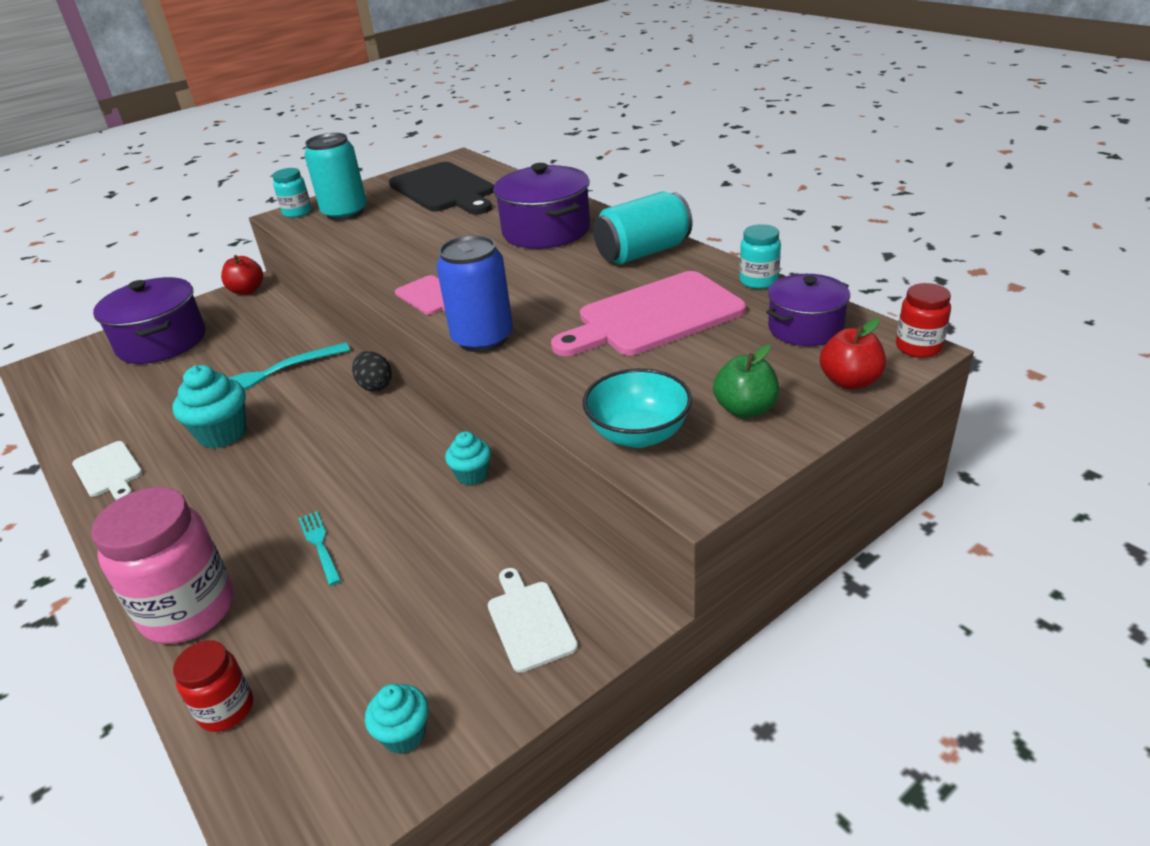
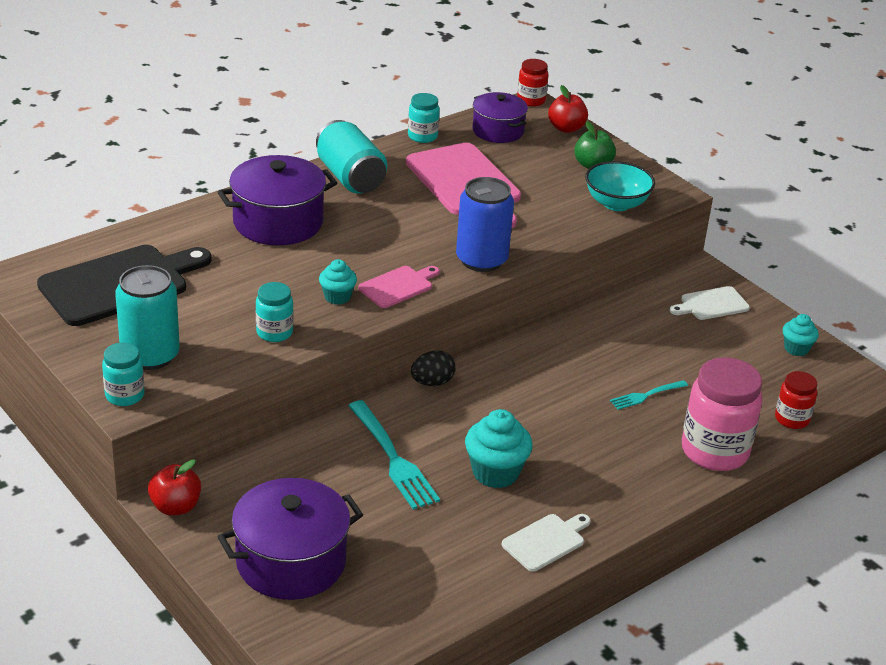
camera: 95 degrees left, 0 degrees up
turquoise cupcake [445,431,491,486] -> turquoise cupcake moved to [319,259,357,305]
none -> turquoise jar [256,282,293,342]

